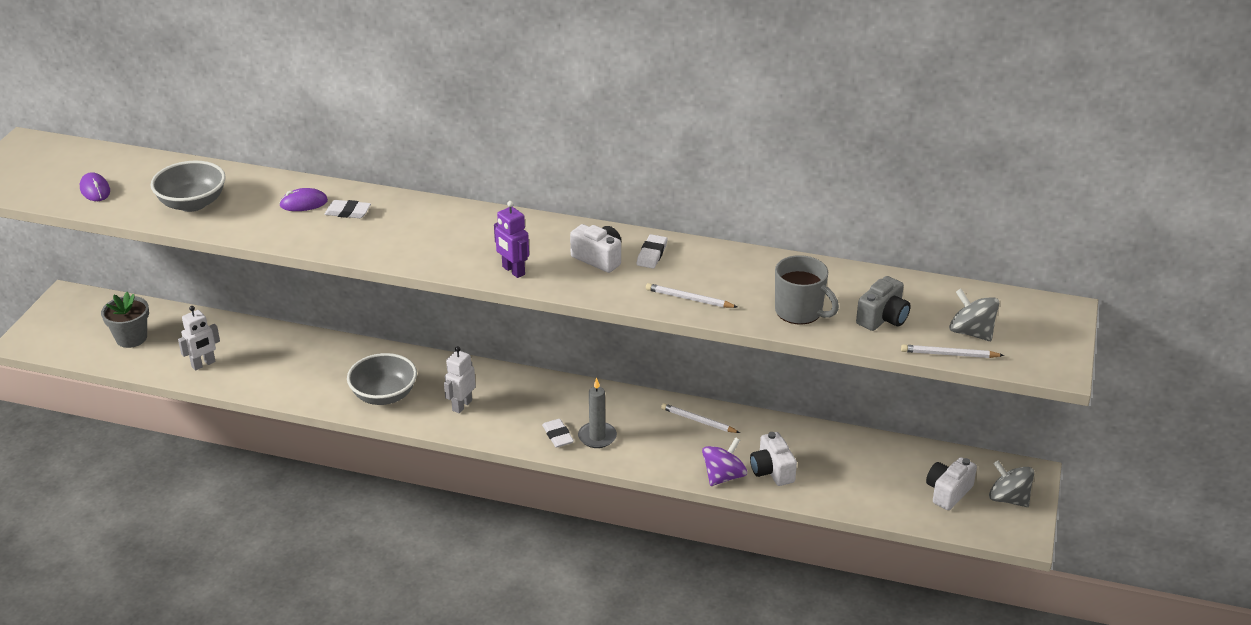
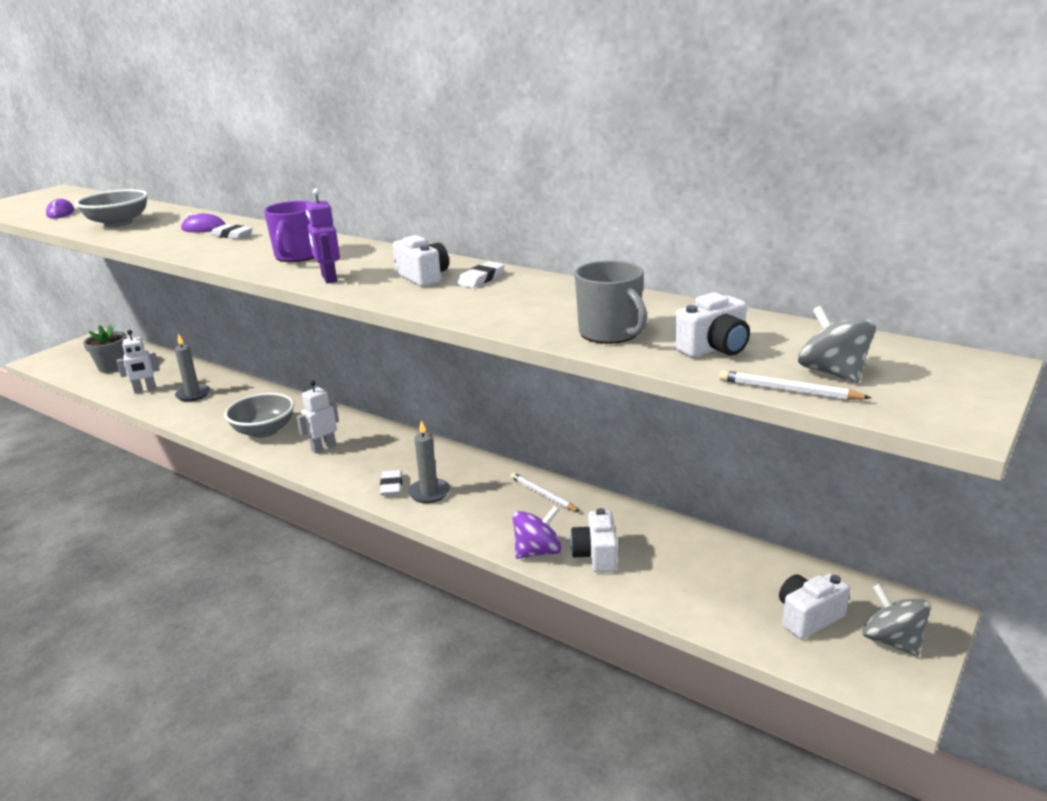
camera: 20 degrees right, 10 degrees down
white pencil [646,283,737,308] -> none
grey camera [856,276,911,331] -> white camera [674,292,750,357]
none -> grey candle [175,333,210,402]
none -> purple mug [264,201,314,262]

